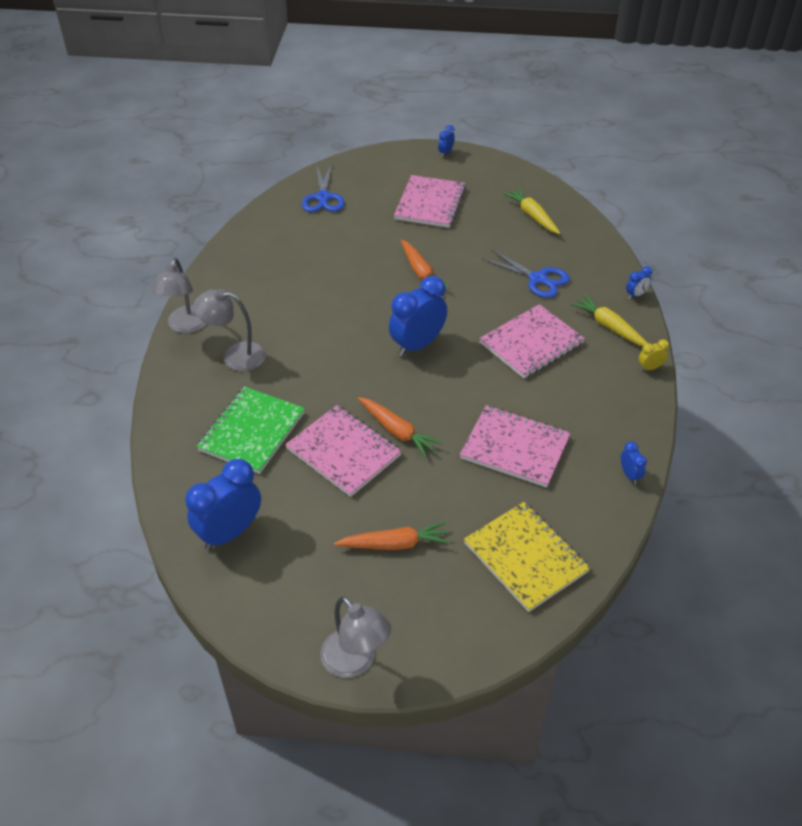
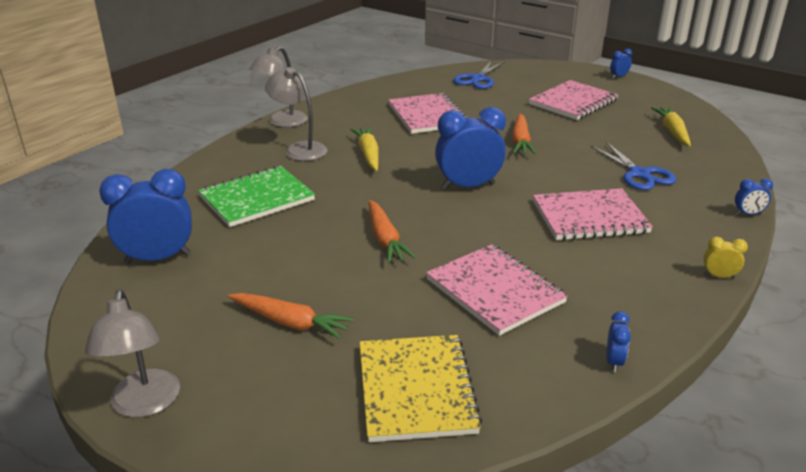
camera: 30 degrees right, 15 degrees down
pink notebook [285,405,402,497] -> pink notebook moved to [388,93,468,134]
yellow carrot [571,294,647,346] -> yellow carrot moved to [350,127,379,171]

